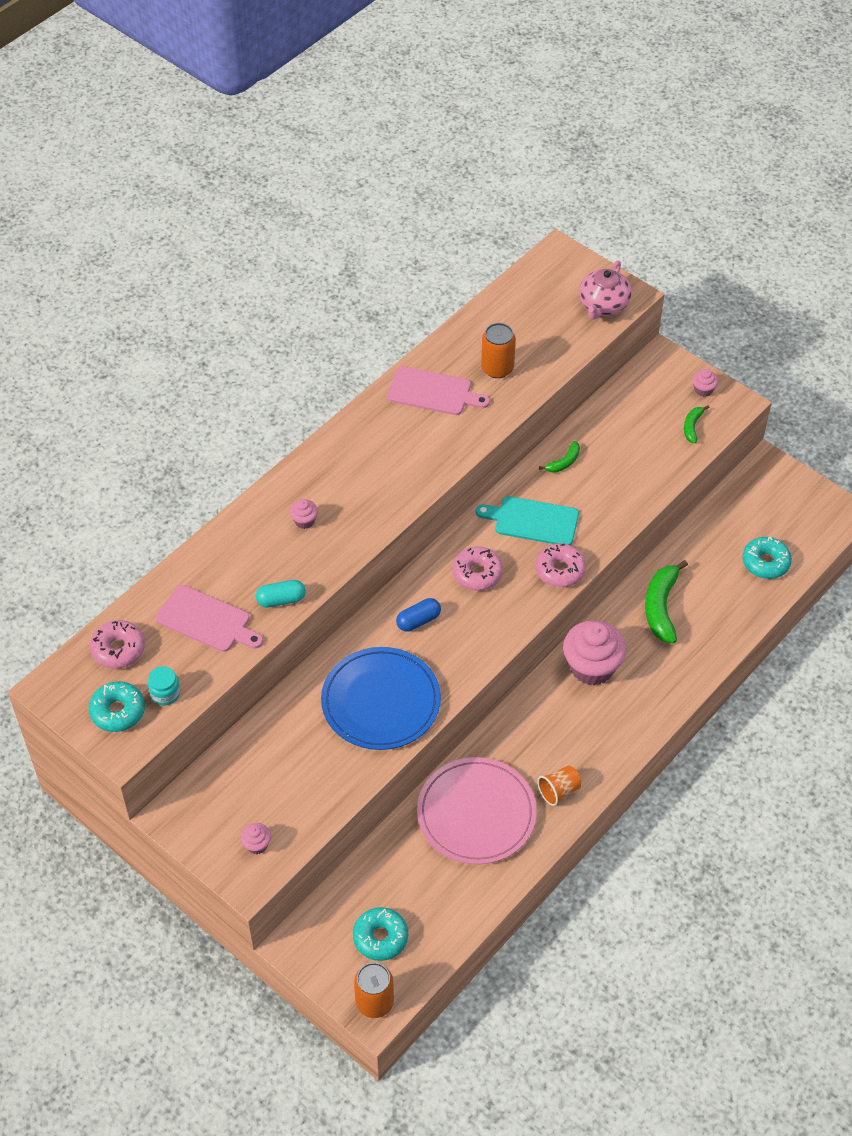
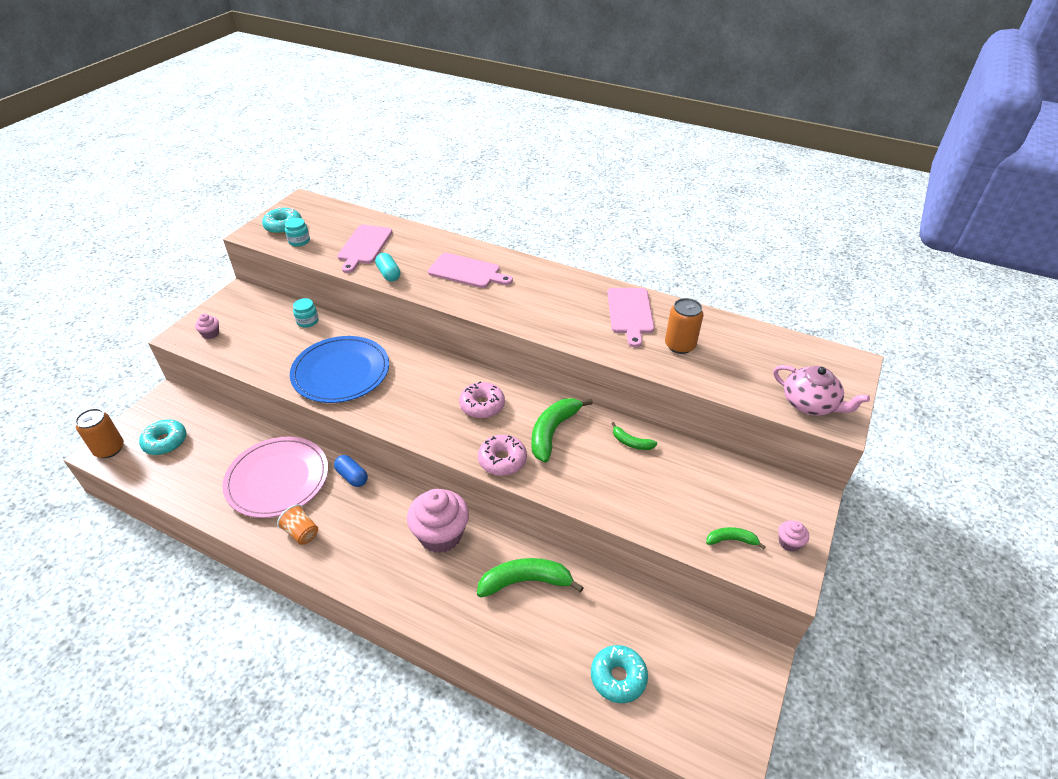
camera: 75 degrees right, 10 degrees down
pink donut [90,620,145,669] -> none
pink cupcake [290,499,318,529] -> pink cutting board [428,253,513,288]
blue capsule [396,598,441,632] -> blue capsule moved to [334,455,368,487]
turquoise cutting board [476,496,579,545] -> green banana [531,398,593,462]
pink teapot [579,260,632,320] -> pink teapot turned 150 degrees counterclockwise [773,365,870,416]
none -> turquoise jar [293,298,319,328]

